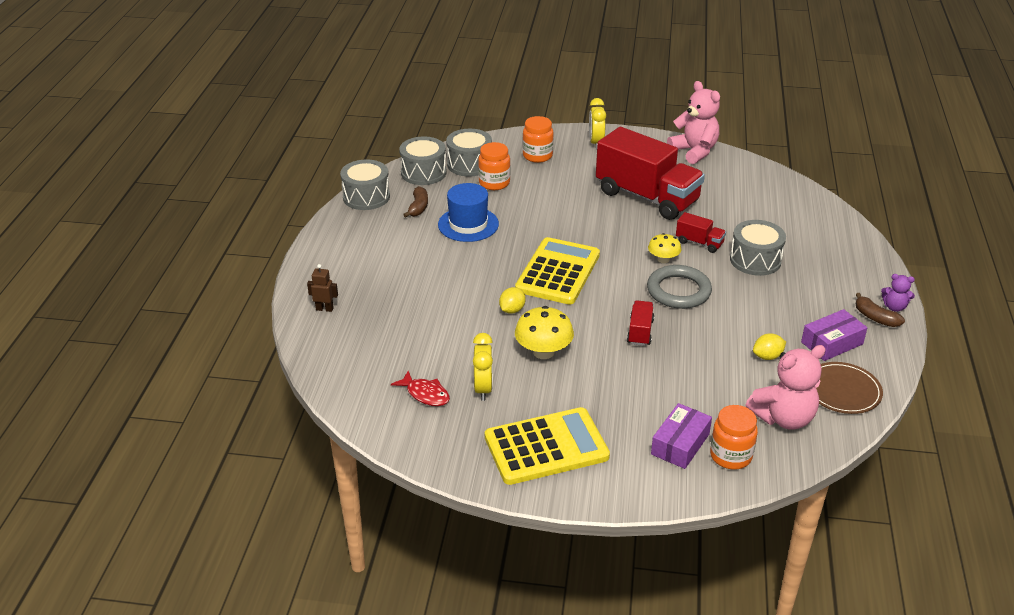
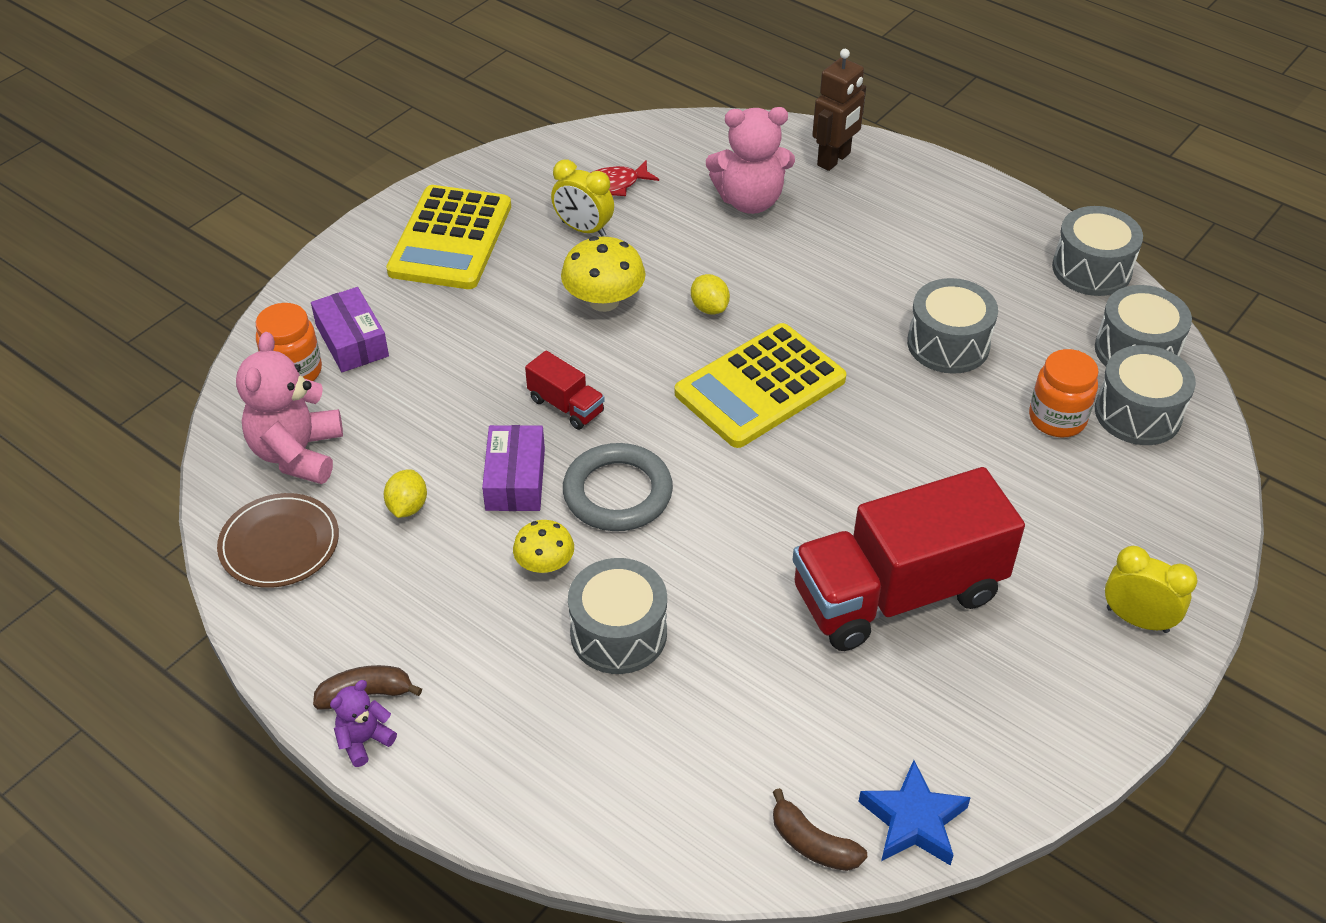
camera: 120 degrees right, 10 degrees up
brown robot [307,264,338,312] -> brown robot [812,49,866,171], size x1.70
brown banana [403,186,428,218] -> brown banana moved to [773,788,867,871]
blue hat [438,183,499,242] -> grey drum [907,278,998,374]
yellow calculator [515,237,600,305] -> yellow calculator turned 90 degrees clockwise [675,323,846,448]
orange jar [523,116,554,163] -> none
yellow mushroom [648,233,681,263] -> yellow mushroom moved to [513,520,574,573]
pink teddy bear [667,81,720,164] -> pink teddy bear moved to [706,107,795,214]
red truck [676,212,726,253] -> none
purple box [801,309,867,361] -> purple box moved to [482,425,545,511]
none -> blue star [858,760,971,866]

